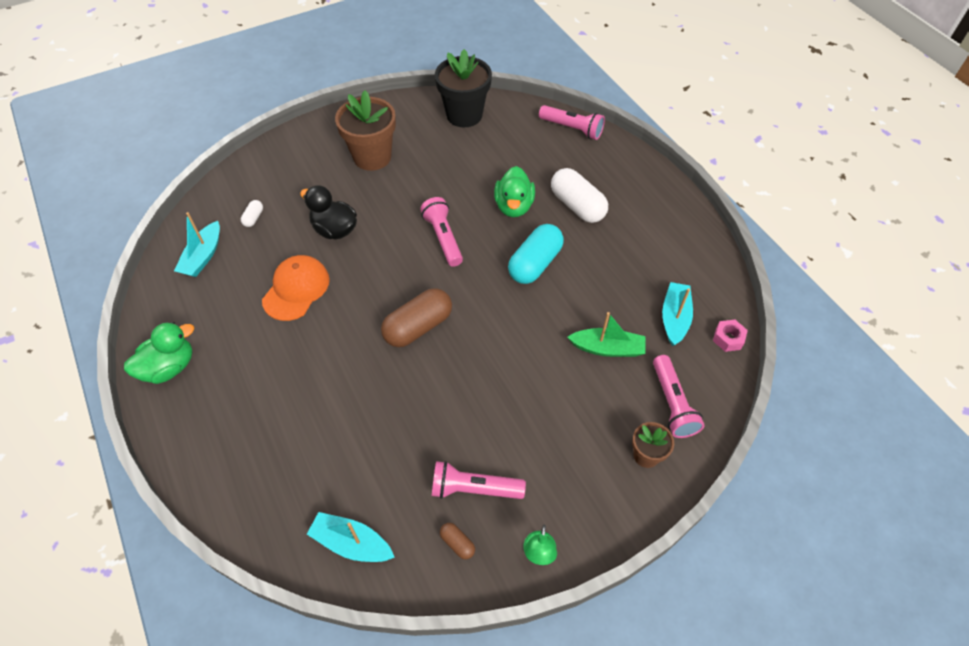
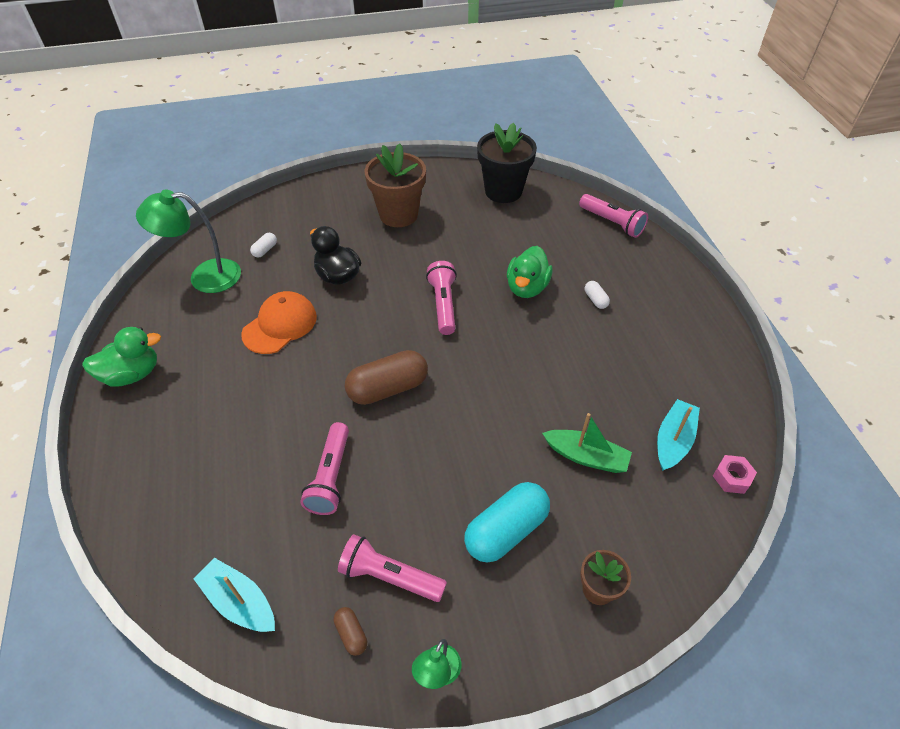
camera: 15 degrees right, 5 degrees down
turquoise boat [174,212,220,277] -> green lamp [136,190,241,293]
turquoise capsule [508,224,564,284] -> turquoise capsule moved to [464,482,550,562]
white capsule [551,168,608,223] -> white capsule [585,281,610,309], size x0.45
pink flashlight [653,355,705,438] -> pink flashlight moved to [300,422,349,515]

